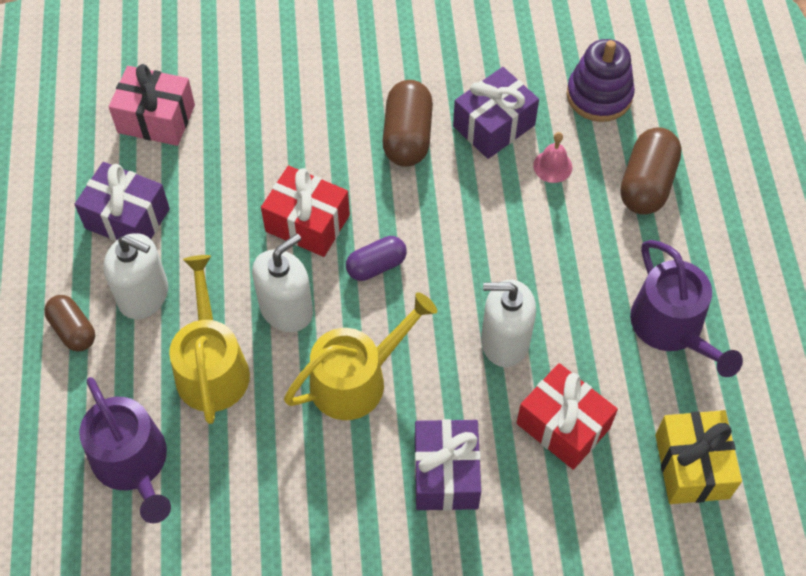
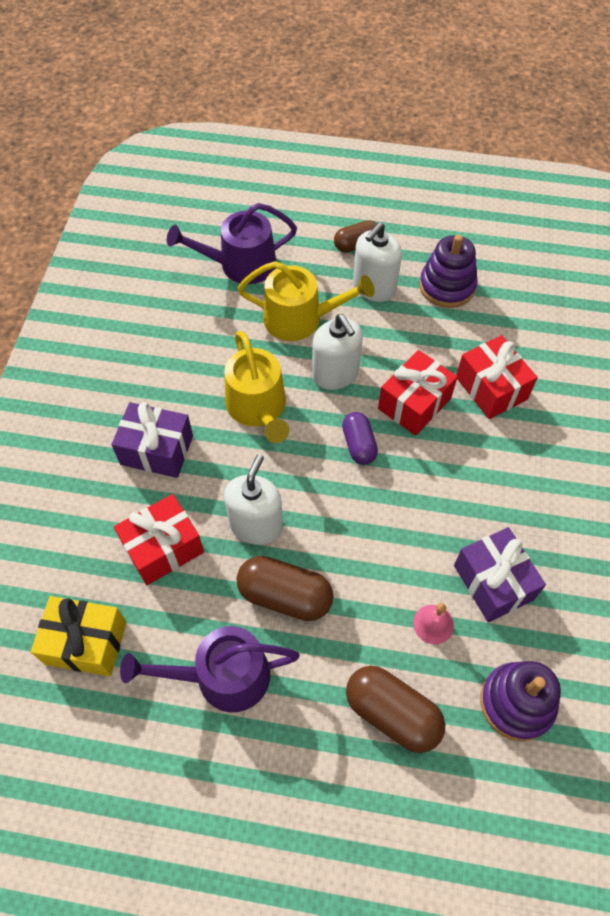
camera: 105 degrees right, 0 degrees up
purple gift [74,162,170,241] -> purple stacking toy [419,235,478,308]
pink gift [109,64,195,146] -> none
brown capsule [383,80,433,167] -> brown capsule moved to [236,556,334,621]
none -> red gift [456,335,538,419]

